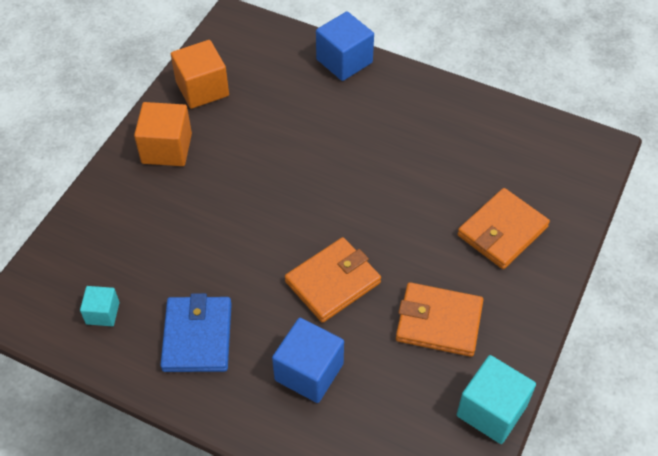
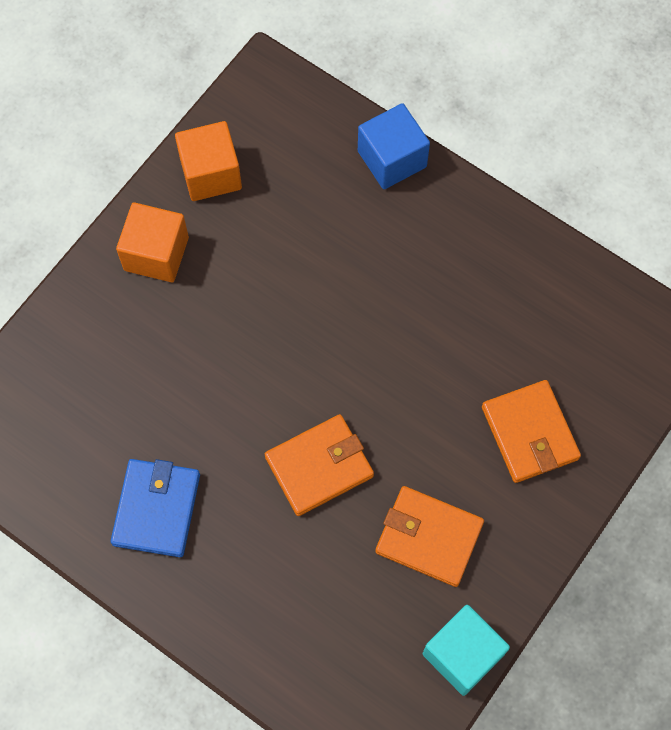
camera: 10 degrees right, 15 degrees up
turquoise cube [80,286,120,326] -> none
blue cube [272,318,344,403] -> none
orange wallet [457,188,550,269] -> orange wallet turned 75 degrees counterclockwise [482,380,581,483]

